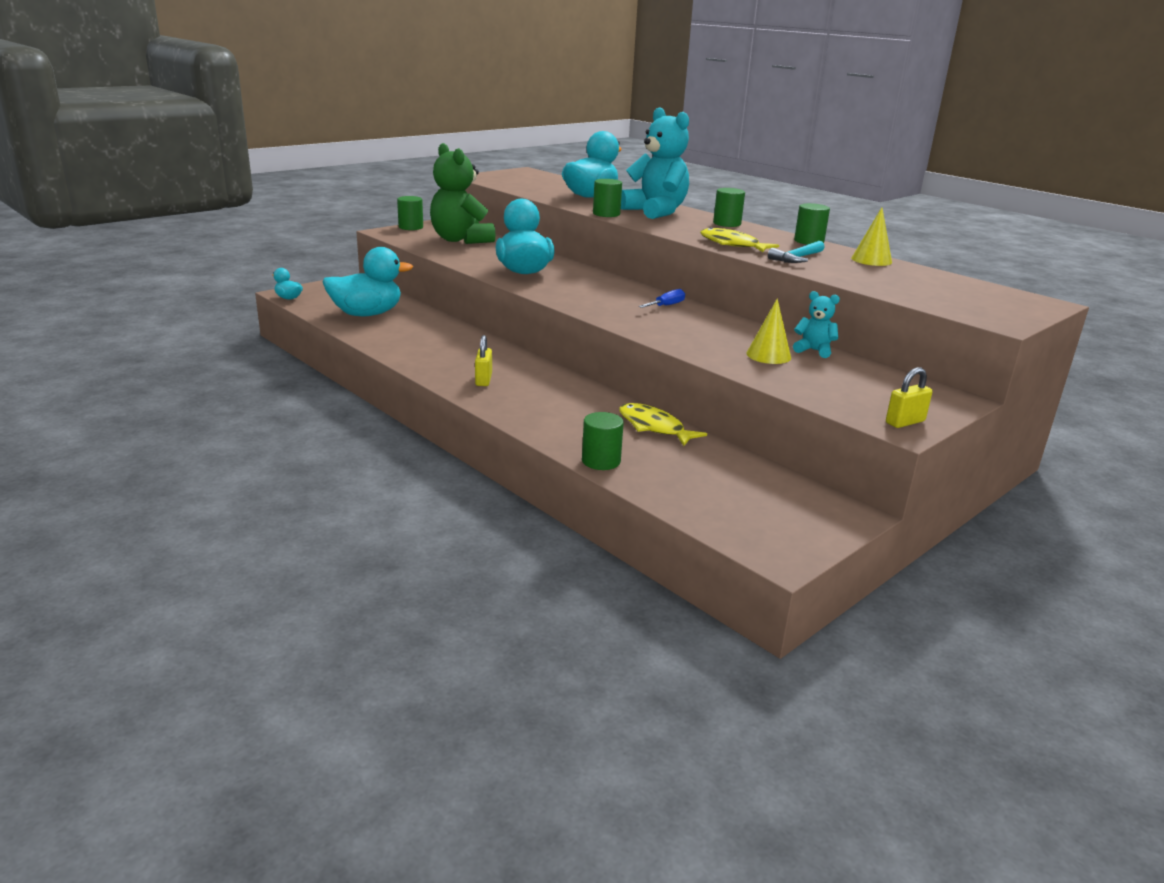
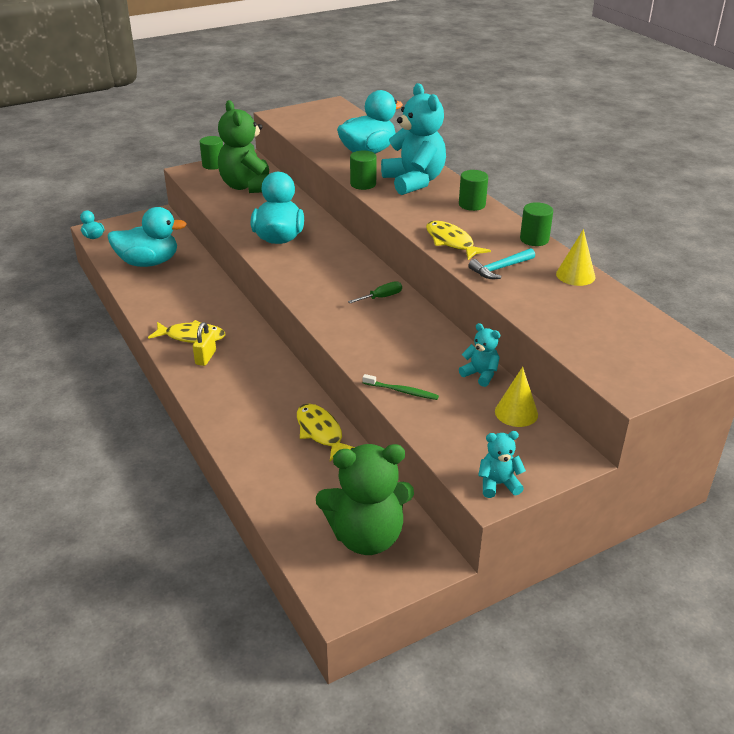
camera: 15 degrees right, 10 degrees up
green cylinder [582,412,624,470] -> none
blue screwdriver [639,289,685,308] -> green screwdriver [348,281,402,303]
yellow cone [746,298,791,364] -> yellow cone moved to [495,367,538,427]
yellow padlock [886,367,933,428] -> turquoise teddy bear [478,431,526,498]
none -> yellow fish [148,320,225,343]
none -> green teddy bear [316,444,414,555]
none -> green toothbrush [363,374,439,400]

